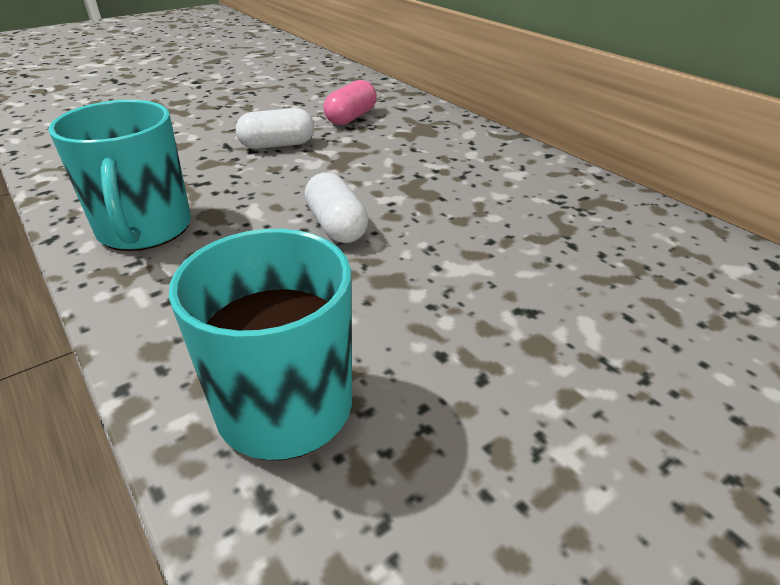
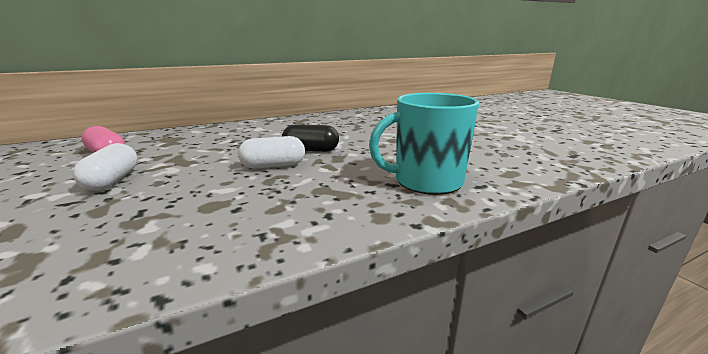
camera: 80 degrees left, 15 degrees down
turquoise mug [48,100,191,251] -> none
none -> black capsule [282,124,339,152]

